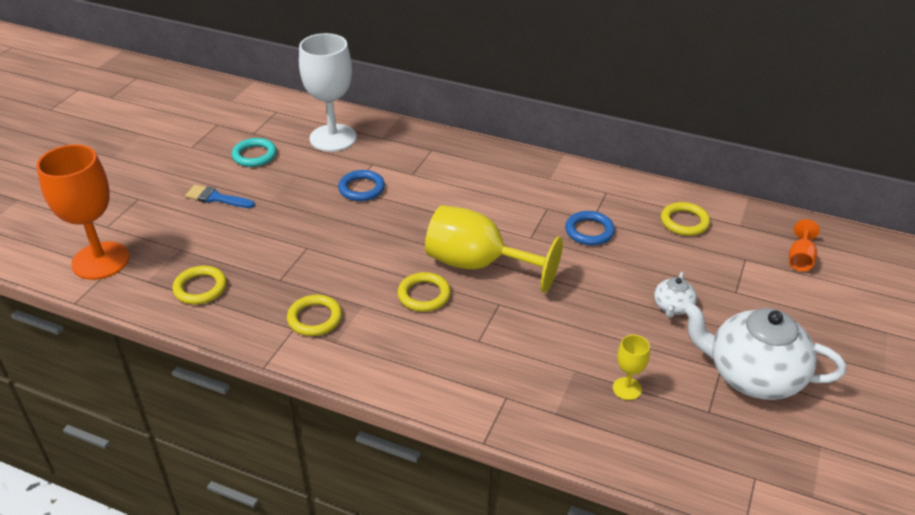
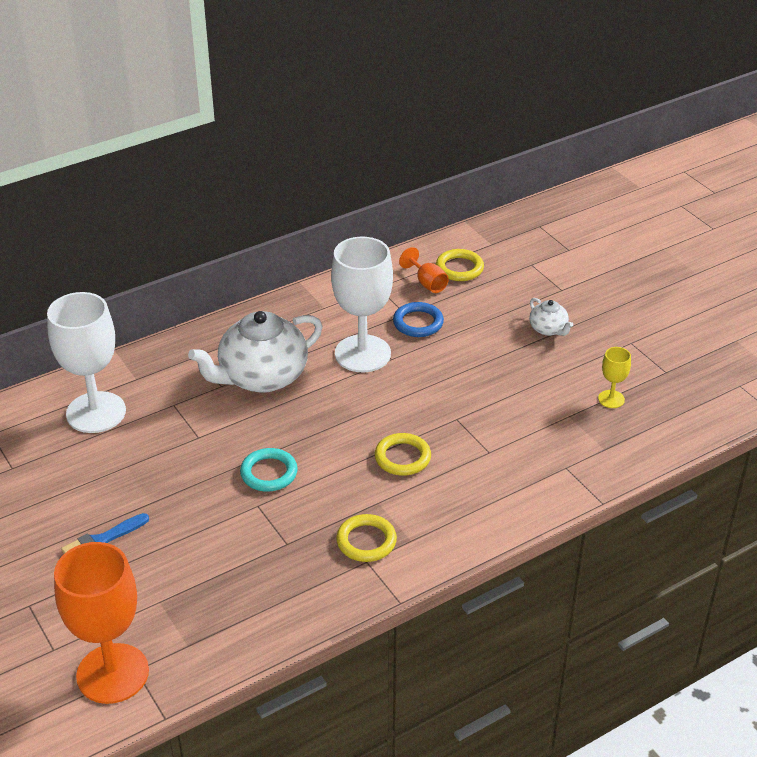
camera: 55 degrees left, 0 degrees up
yellow ring [172,266,227,305] -> none
turquoise ring [232,138,277,167] -> turquoise ring moved to [240,448,298,491]
blue ring [338,170,385,201] -> none
yellow goblet [425,205,563,293] -> none
white teapot [681,301,846,400] -> white teapot moved to [188,311,323,393]
orange goblet [789,219,820,272] -> orange goblet moved to [399,247,449,293]
none -> white goblet [331,237,393,372]

